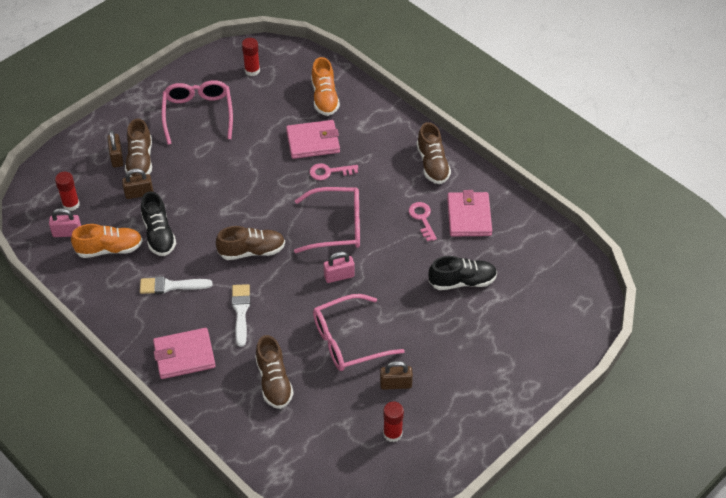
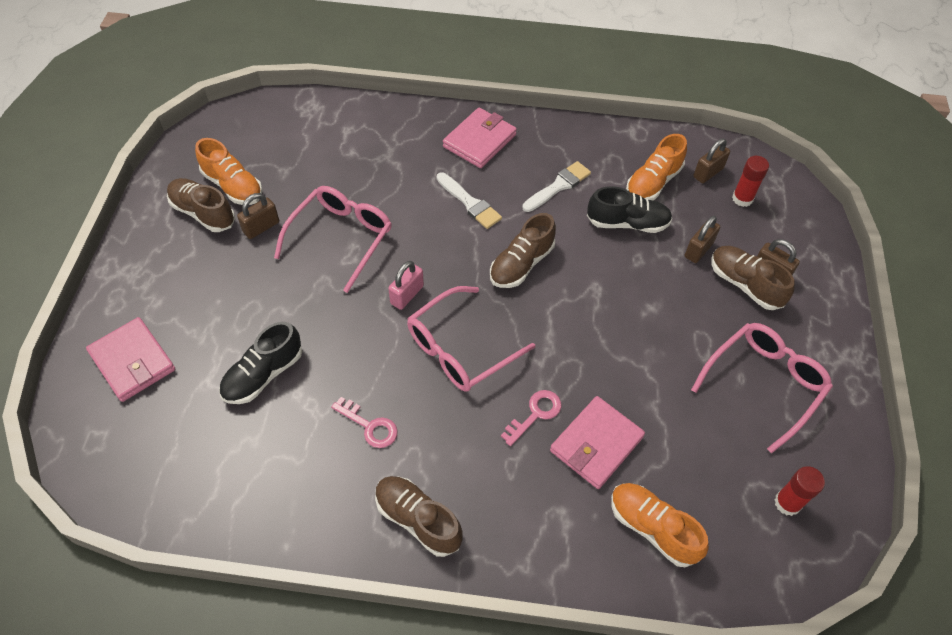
camera: 140 degrees right, 5 degrees up
pink padlock [49,208,81,237] -> brown padlock [693,139,730,183]
black shoe [141,191,176,256] -> black shoe turned 150 degrees clockwise [587,186,672,233]
pink glasses [162,80,233,145] -> pink glasses turned 90 degrees counterclockwise [691,323,833,453]
brown shoe [255,335,294,409] -> brown shoe moved to [167,178,235,232]
red glue stick [383,402,404,442] -> orange shoe [195,138,263,205]
pink wallet [447,190,492,236] -> pink wallet moved to [86,317,175,402]

